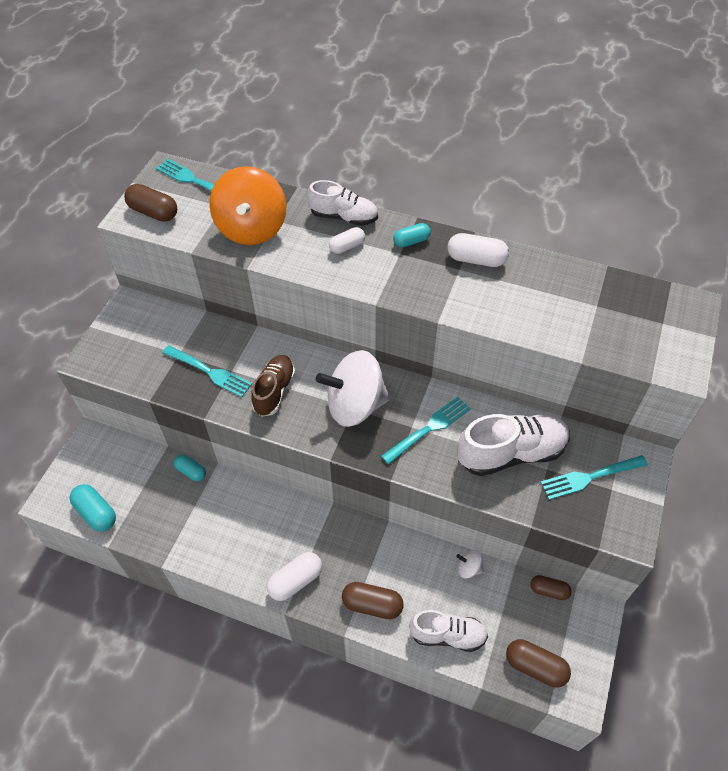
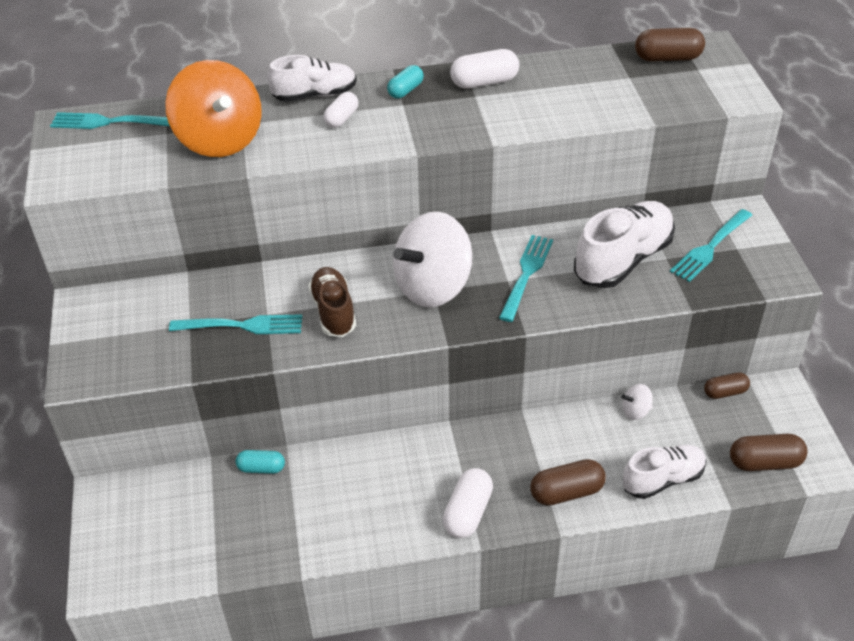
camera: 30 degrees left, 10 degrees down
turquoise capsule [70,484,116,532] -> none
brown capsule [124,184,177,222] -> brown capsule moved to [635,28,705,62]

